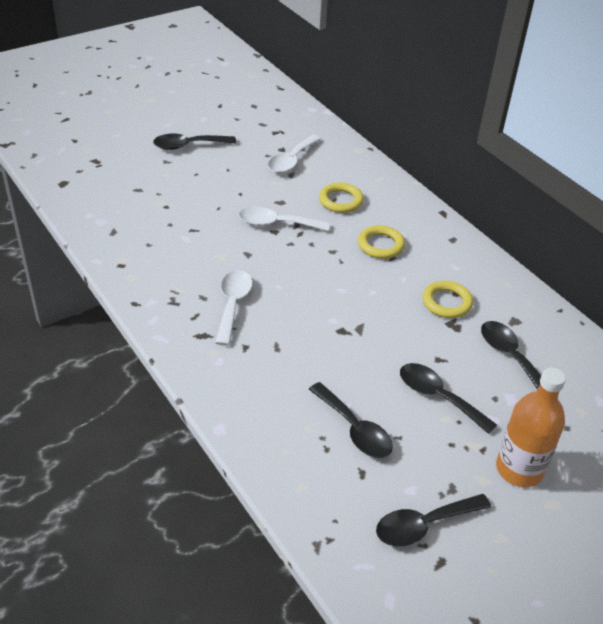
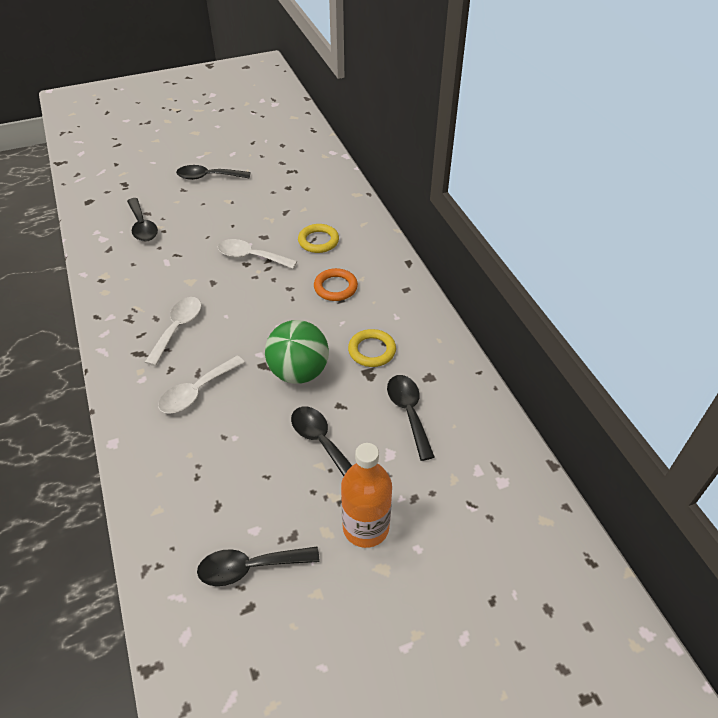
camera: 15 degrees right, 5 degrees up
white spoon [268,135,321,173] -> white spoon moved to [158,355,245,414]
black spoon [309,382,393,458] -> black spoon moved to [127,198,158,242]
yellow ring [358,225,405,259] -> orange ring [314,268,358,301]
none -> green ball [265,320,329,384]

